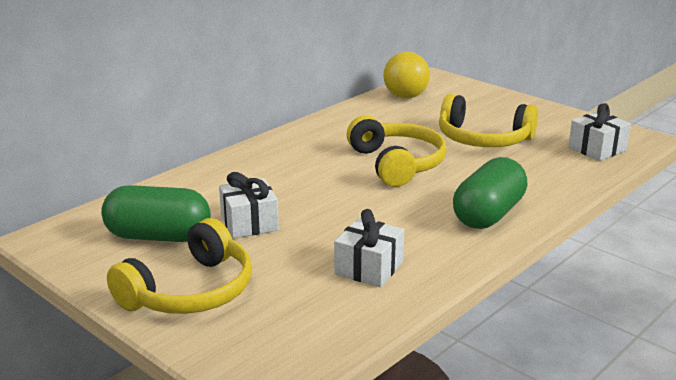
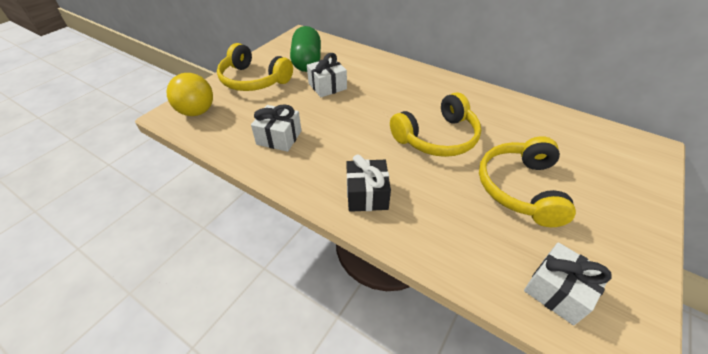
camera: 80 degrees right, 20 degrees up
yellow ball [383,52,430,99] -> yellow ball moved to [167,73,213,116]
green capsule [453,157,527,229] -> black gift [346,155,391,212]

